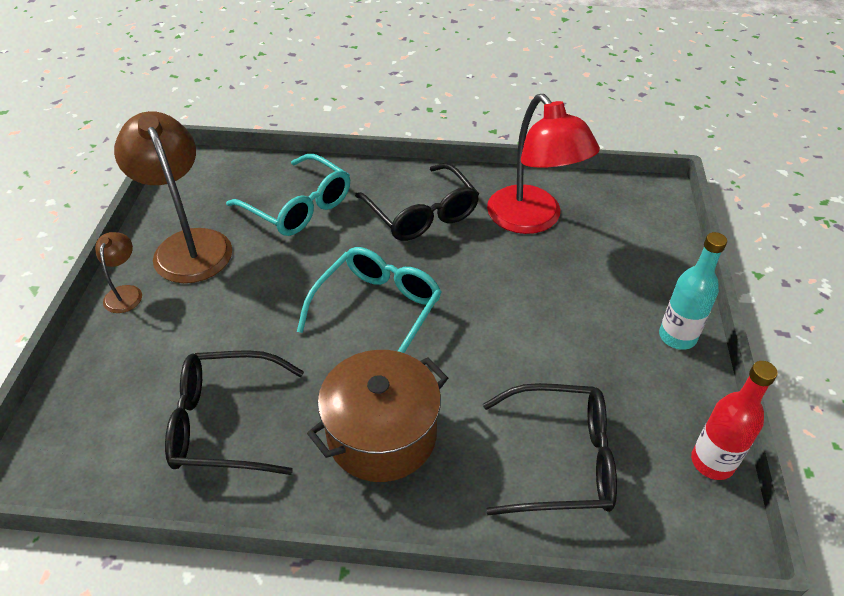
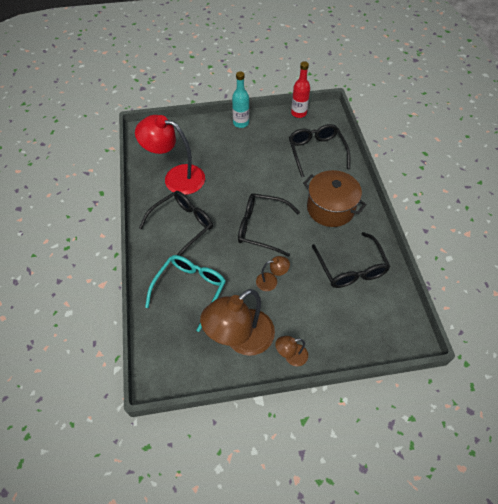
camera: 105 degrees left, 10 degrees up
turquoise glasses [297,247,442,353] -> black glasses [238,194,300,257]
red lamp [487,94,600,234] -> red lamp turned 120 degrees counterclockwise [135,115,205,195]
none -> brown lamp [256,256,290,291]

